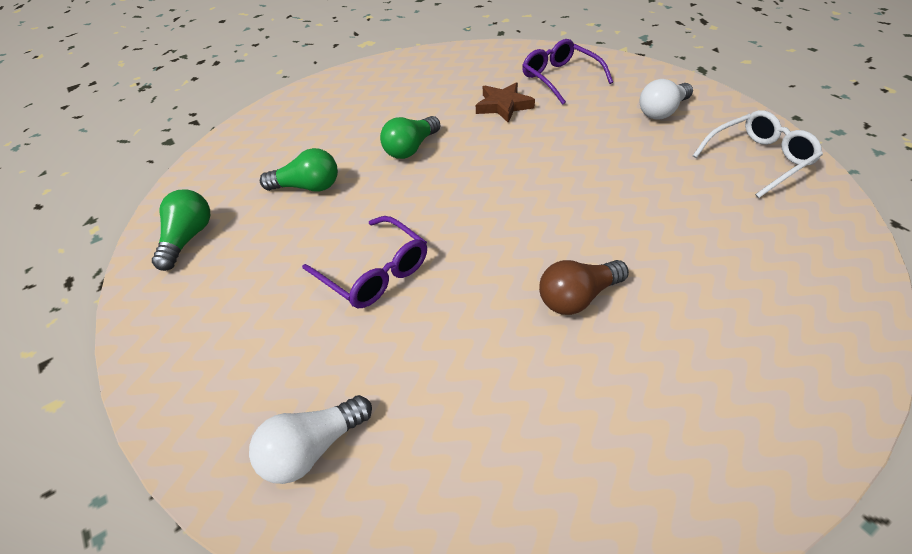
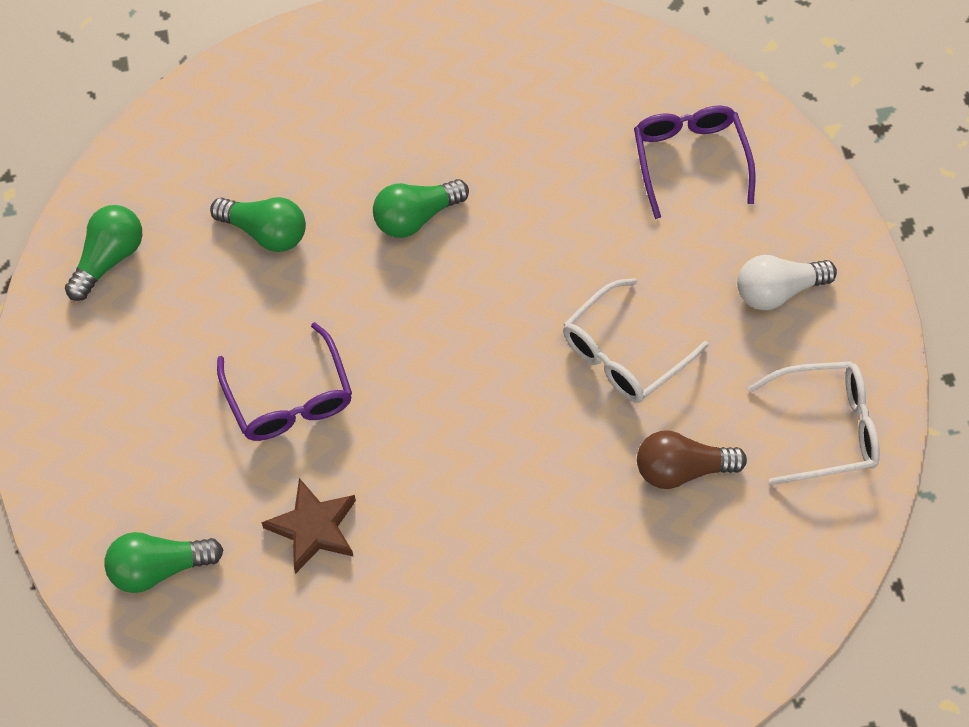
camera: 20 degrees right, 15 degrees up
white light bulb [249,395,372,484] -> green light bulb [105,532,224,593]
brown star [476,82,535,123] -> brown star moved to [261,478,356,574]
brown light bulb [539,260,629,315] -> brown light bulb moved to [637,430,747,489]
none -> white glasses [563,278,709,403]

